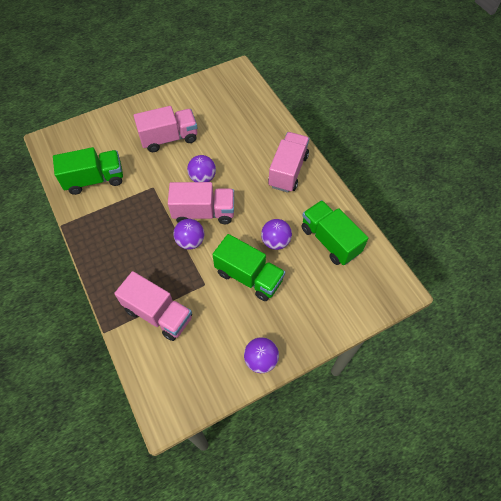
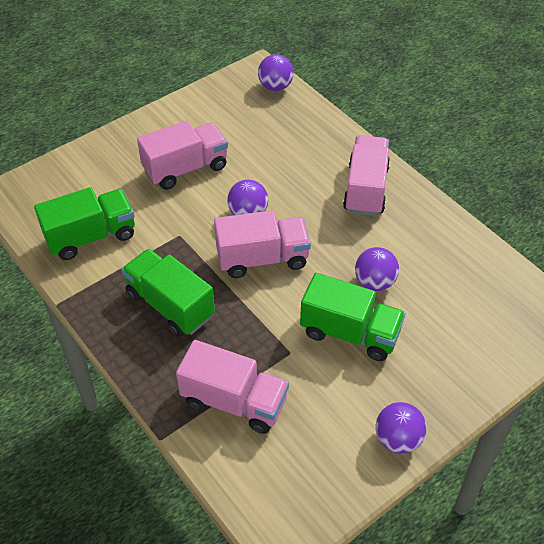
camera: 10 degrees left, 10 degrees down
purple ball [173,219,205,250] -> purple ball moved to [258,54,294,91]
green truck [301,200,368,265] -> green truck moved to [122,249,215,337]

